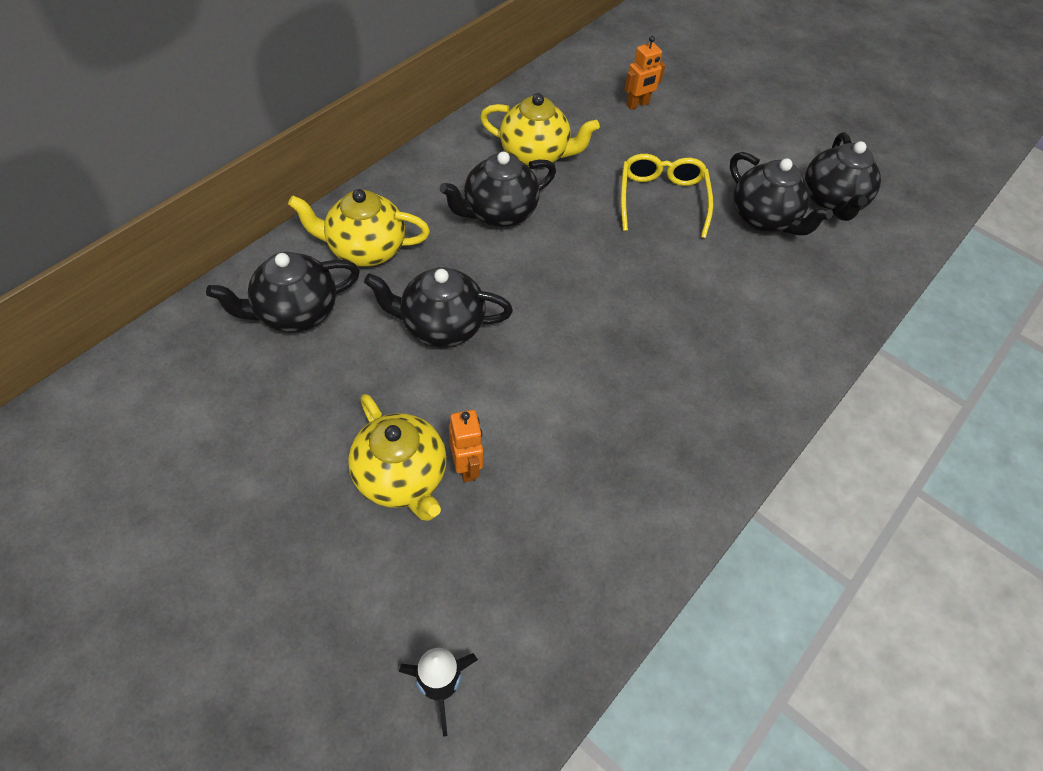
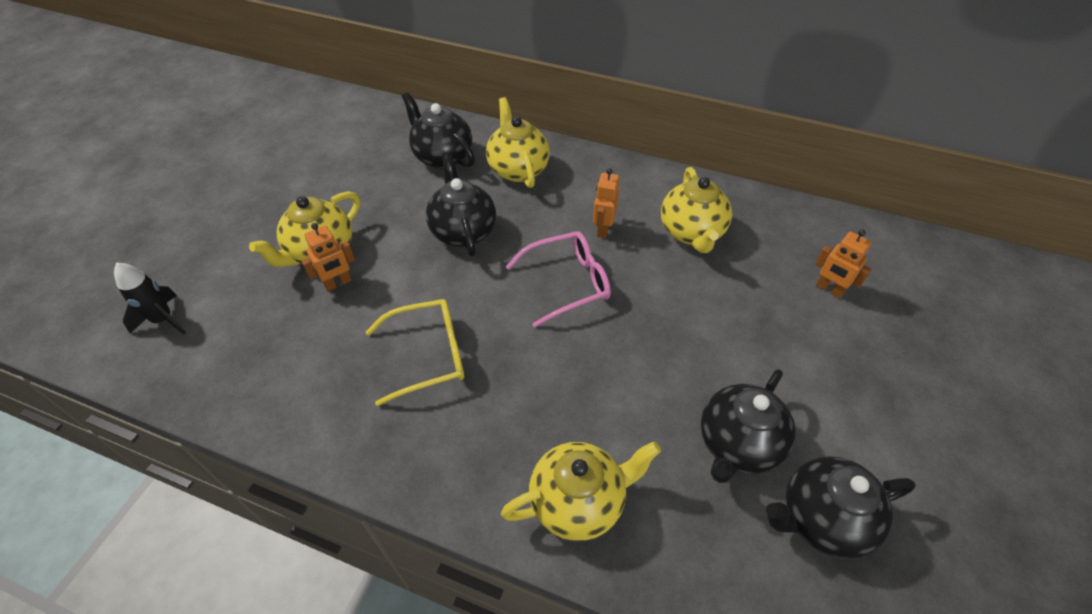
camera: 75 degrees right, 5 degrees down
black teapot [440,151,556,227] -> orange robot [593,168,619,238]
yellow glasses [621,154,713,238] -> yellow glasses moved to [366,299,464,406]
none -> yellow teapot [501,441,661,541]
none -> pink glasses [506,231,611,327]

